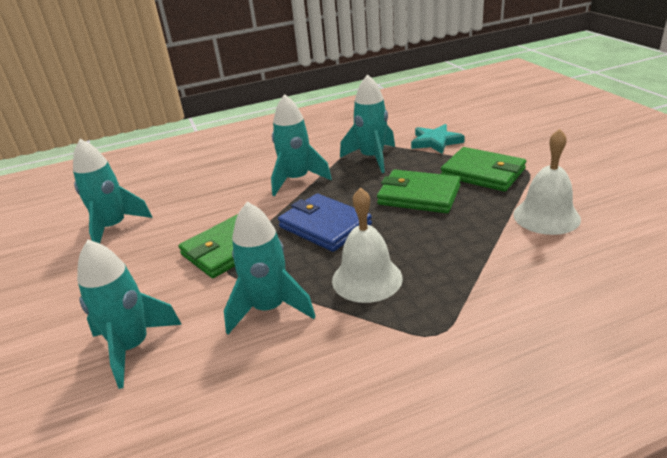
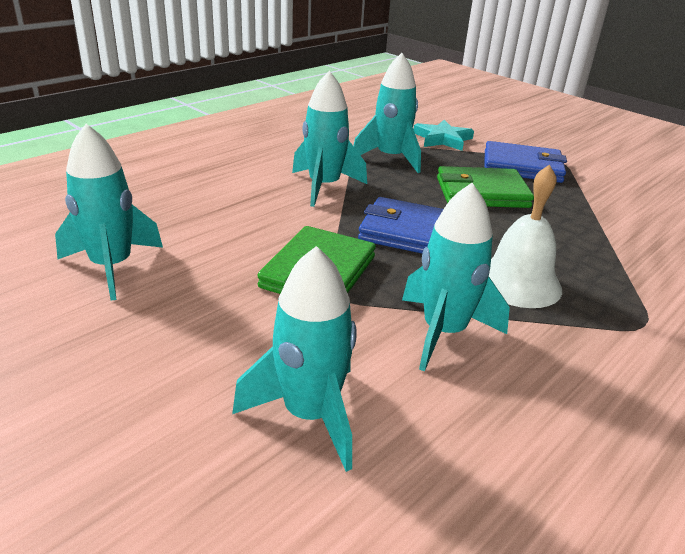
camera: 30 degrees left, 0 degrees up
green wallet [441,147,526,192] -> blue wallet [484,141,567,183]
white bell [513,129,581,235] -> none

